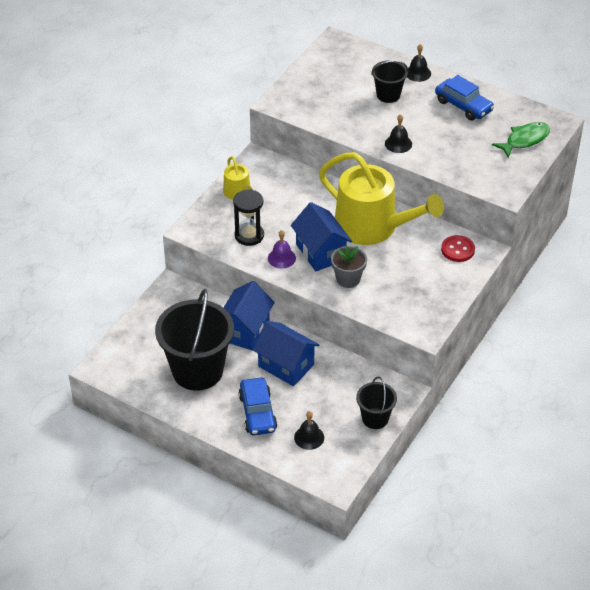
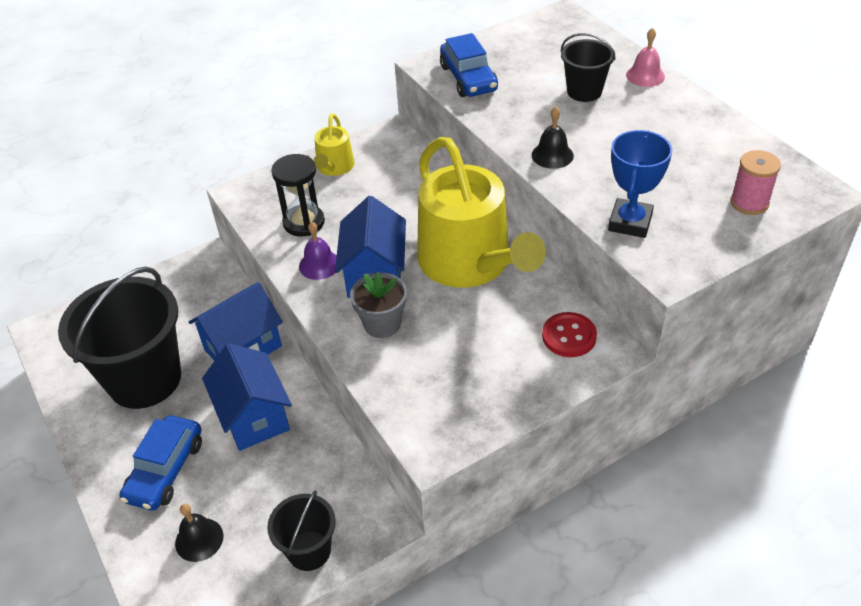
camera: 30 degrees right, 0 degrees up
black bell [407,44,431,82] -> pink bell [626,28,665,87]
blue car [435,75,494,121] -> blue car moved to [440,33,498,97]
green fish [492,122,550,158] -> pink spool [730,150,781,215]
none -> blue trophy [608,130,672,238]

